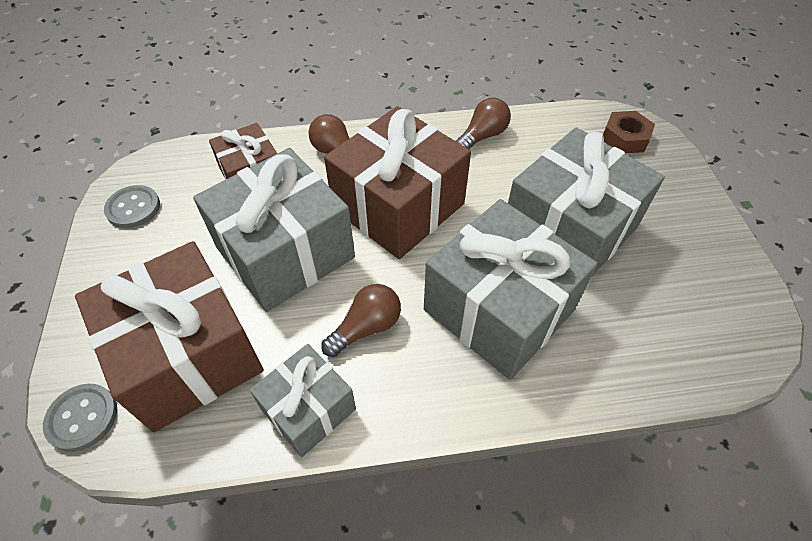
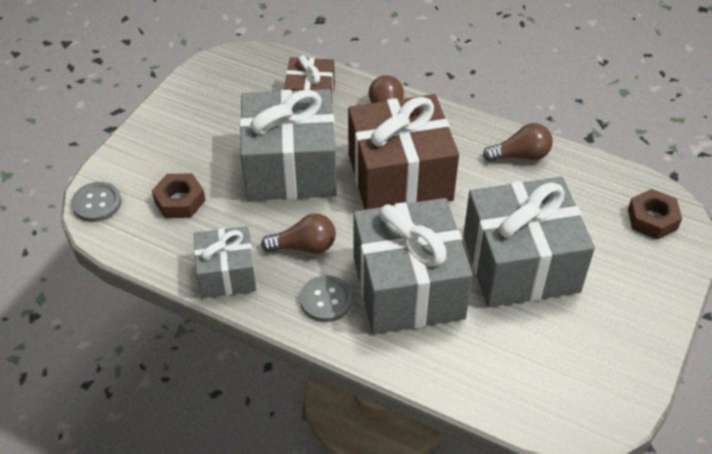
camera: 35 degrees right, 5 degrees down
brown gift [75,241,264,432] -> brown nut [152,173,206,218]
grey button [104,185,160,228] -> grey button moved to [300,275,353,322]

